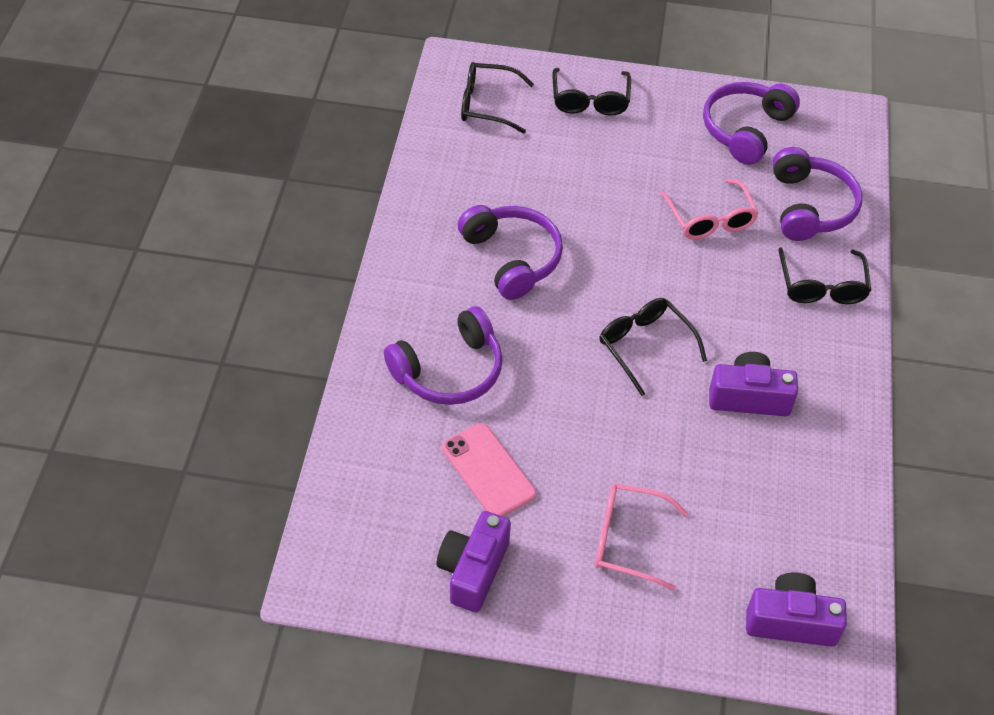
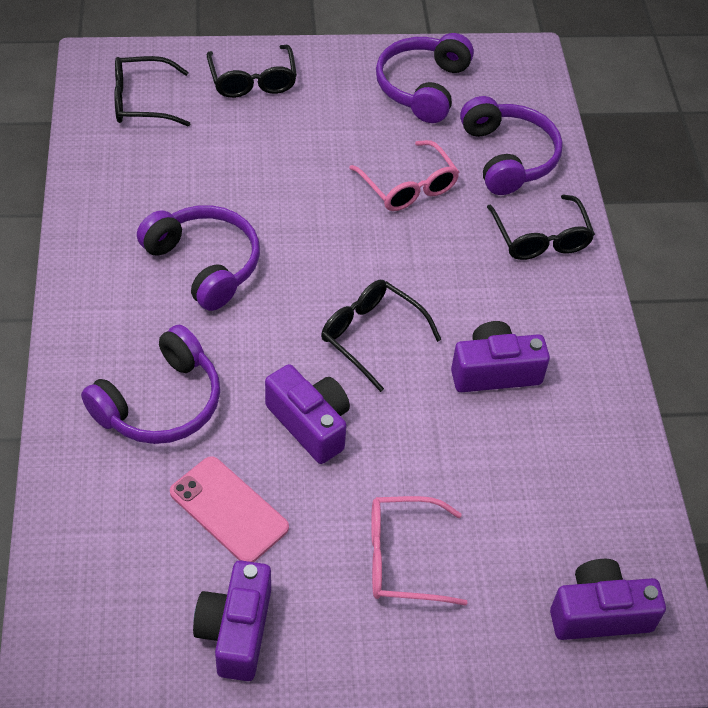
camera: 15 degrees left, 0 degrees up
none -> purple camera [265,364,350,464]

